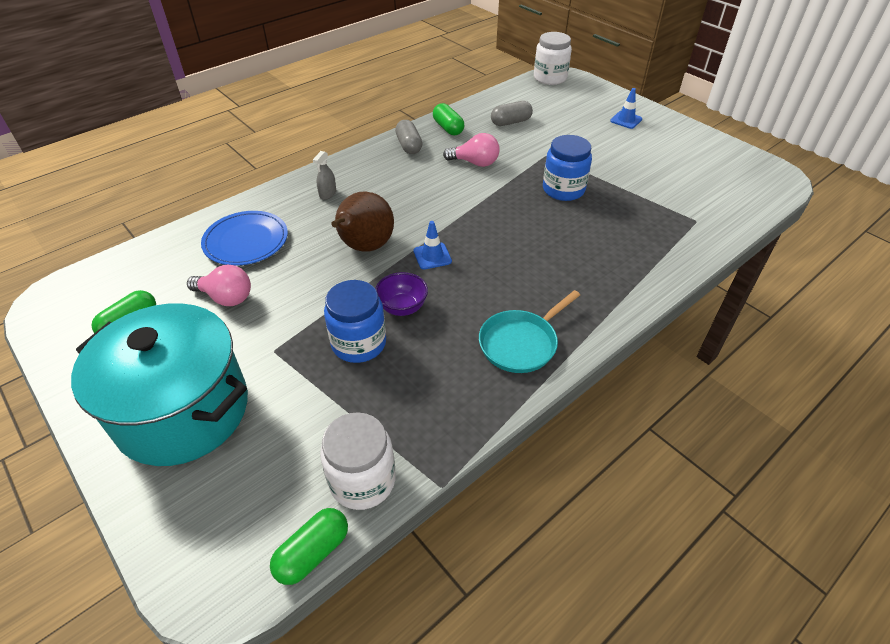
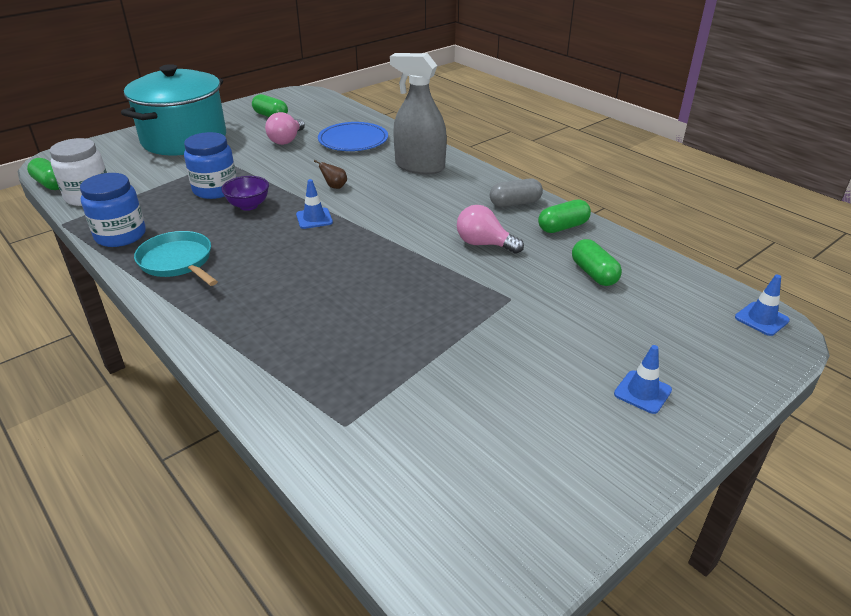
camera: 90 degrees right, 10 degrees down
grey spray bottle [313,151,336,200] -> grey spray bottle [390,53,447,174], size x2.41
brown pear [331,192,394,252] -> brown pear [314,160,347,189], size x0.40
pink light bulb [443,133,500,167] -> pink light bulb turned 105 degrees clockwise [457,205,524,254]
grey capsule [491,101,533,126] -> green capsule [572,239,622,286]
white jar [534,32,572,85] -> blue traffic cone [735,275,790,336]
blue jar [543,135,592,201] -> blue jar moved to [80,173,146,247]

